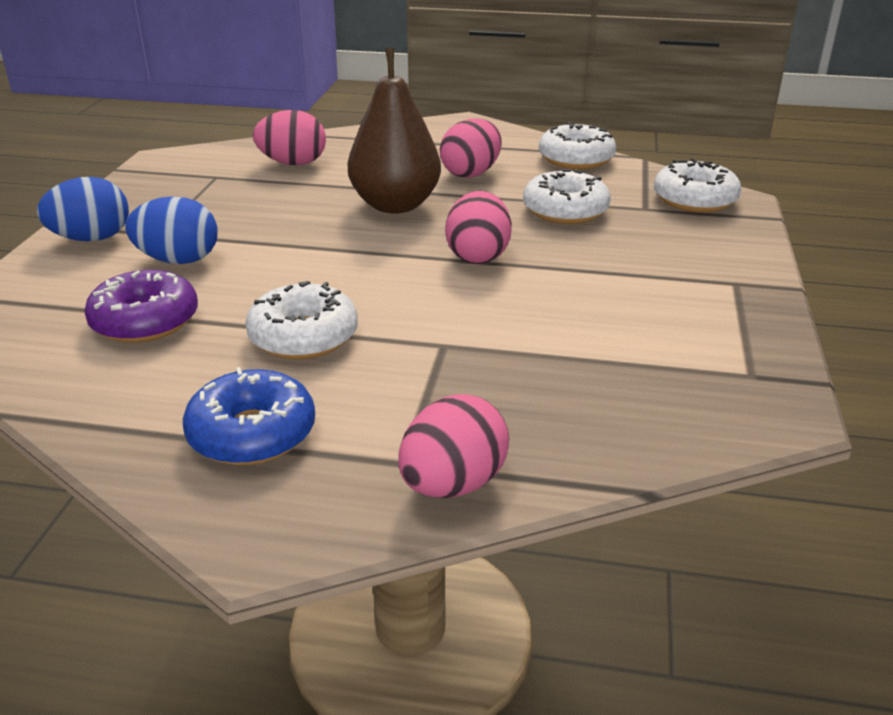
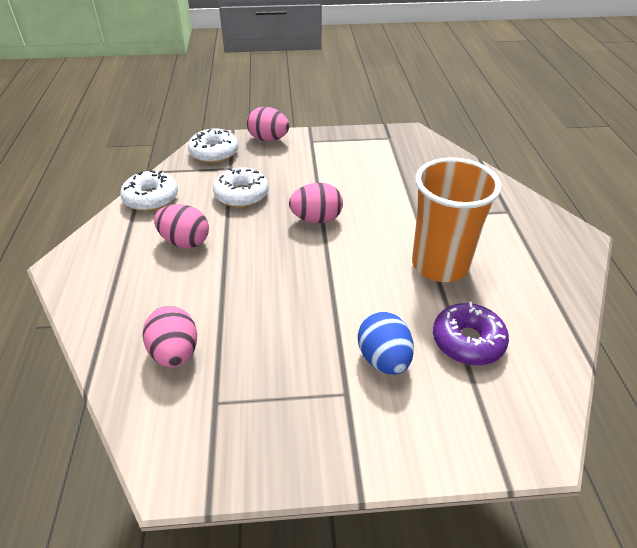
camera: 105 degrees left, 10 degrees up
blue egg [37,177,129,241] -> none
blue donut [183,367,315,465] -> none
white donut [245,281,358,359] -> orange cup [412,157,502,282]
brown pear [348,48,441,213] -> none
pink egg [398,394,509,498] -> pink egg moved to [247,107,289,141]

